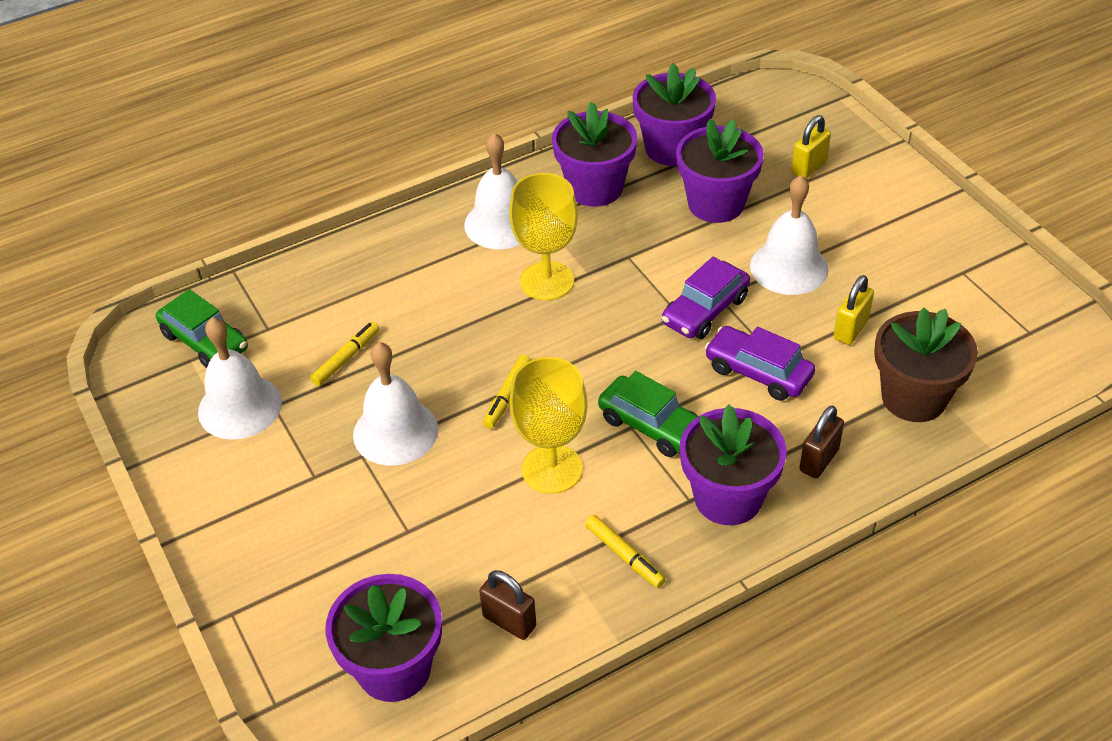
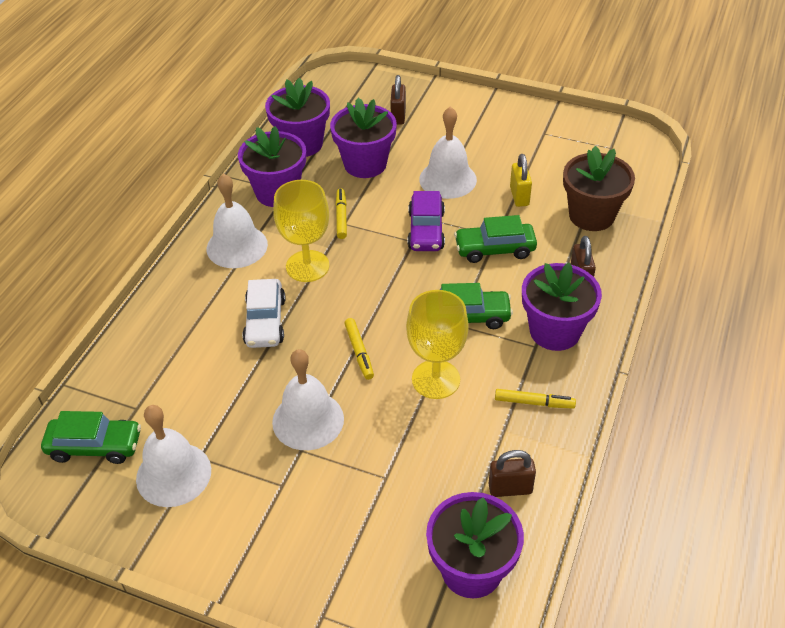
camera: 40 degrees left, 0 degrees up
yellow marker [310,322,379,386] -> yellow marker moved to [335,188,347,239]
purple car [704,326,815,401] -> green car [454,215,537,263]
yellow padlock [791,115,831,179] -> brown padlock [390,75,406,125]
none -> white car [242,279,285,348]

